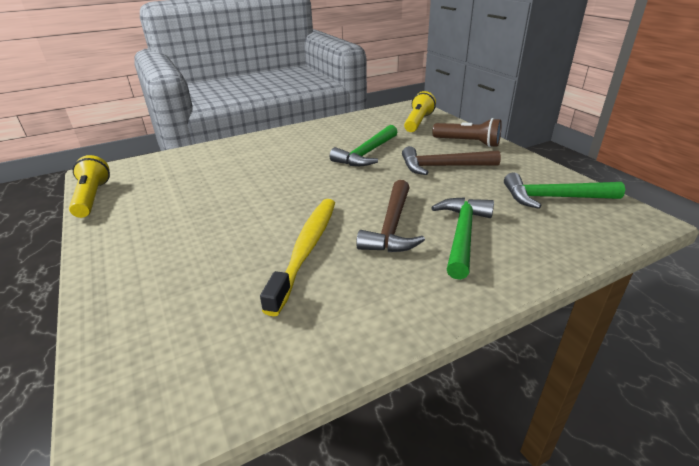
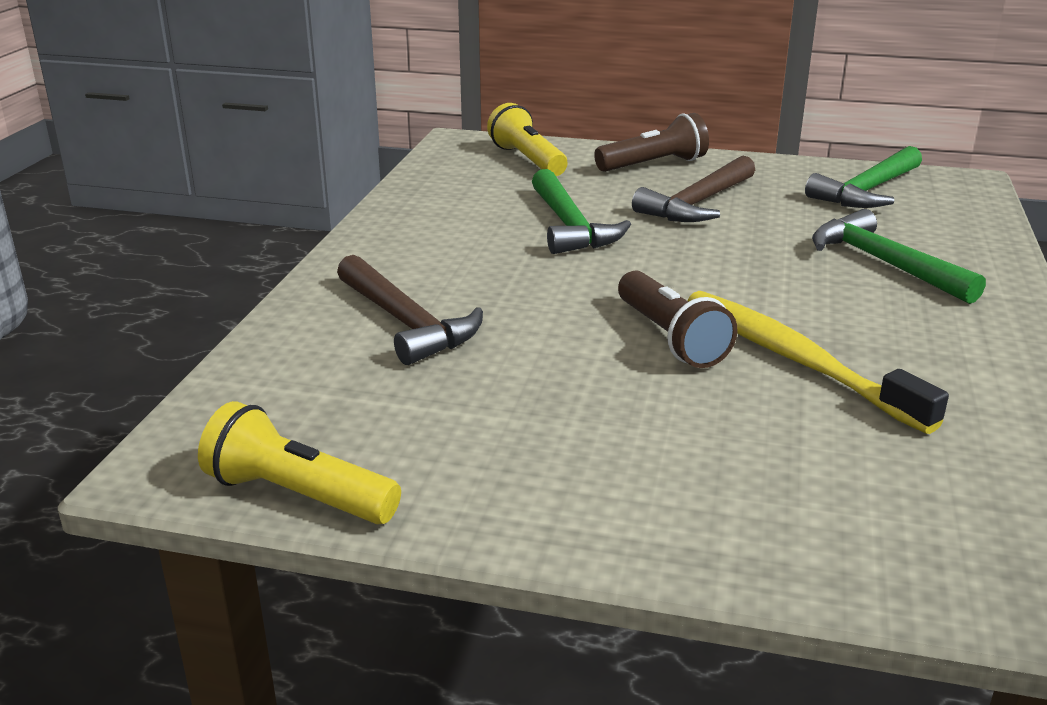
camera: 50 degrees left, 5 degrees down
brown hammer [356,180,425,252] -> brown hammer moved to [337,255,483,365]
none -> brown flashlight [618,271,738,368]

